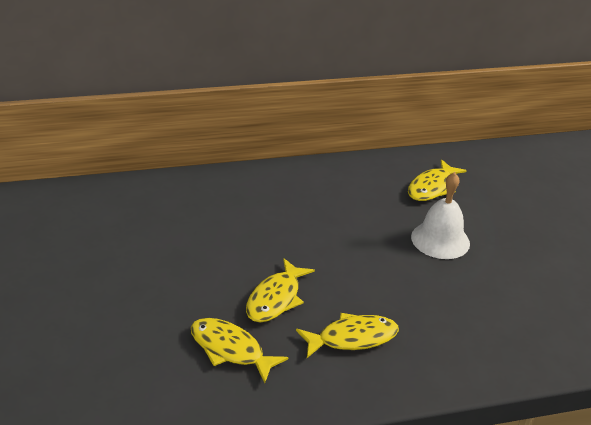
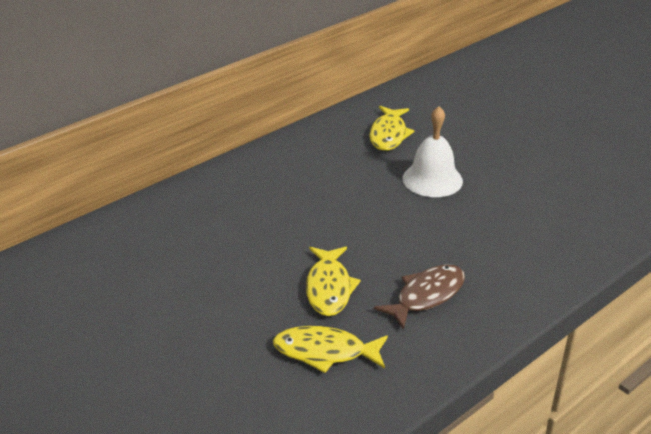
camera: 25 degrees left, 0 degrees up
yellow fish [296,313,399,358] -> brown fish [374,265,465,330]

